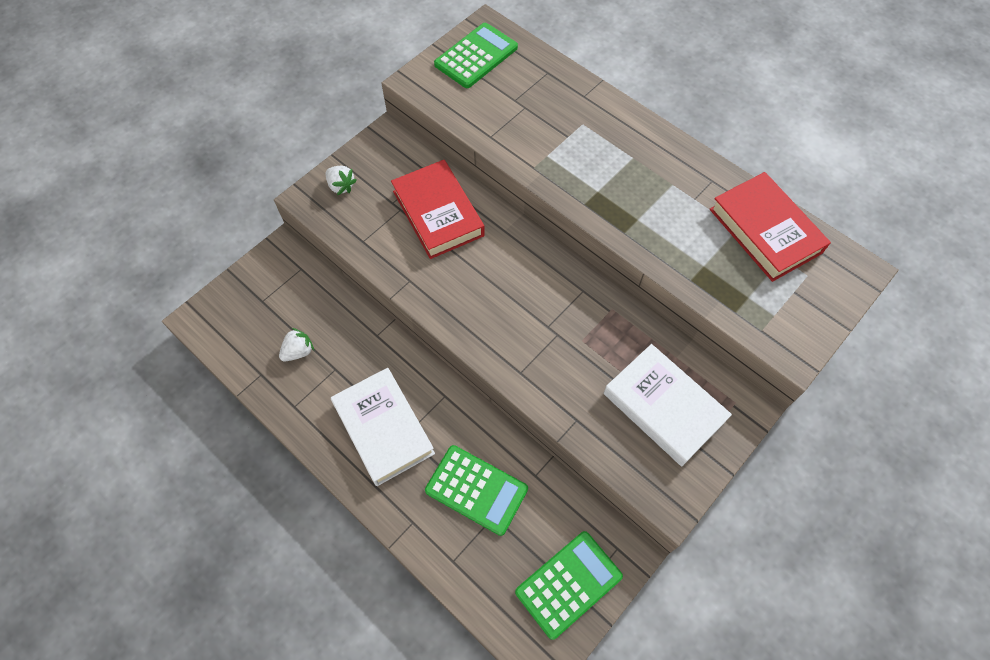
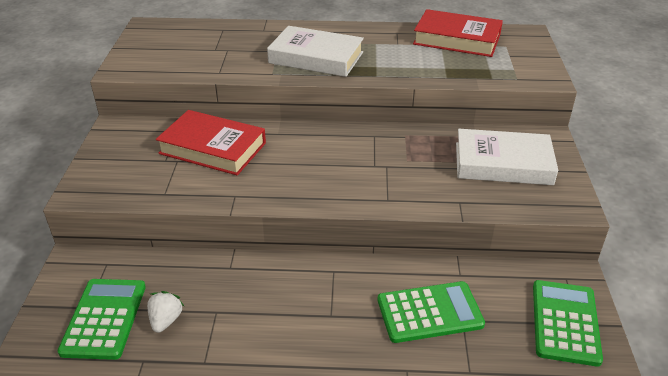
camera: 40 degrees left, 25 degrees down
white strawberry [326,166,357,195] -> none
white book [331,368,435,486] -> white book moved to [267,26,364,77]
green calculator [434,23,518,88] -> green calculator moved to [57,279,146,360]

